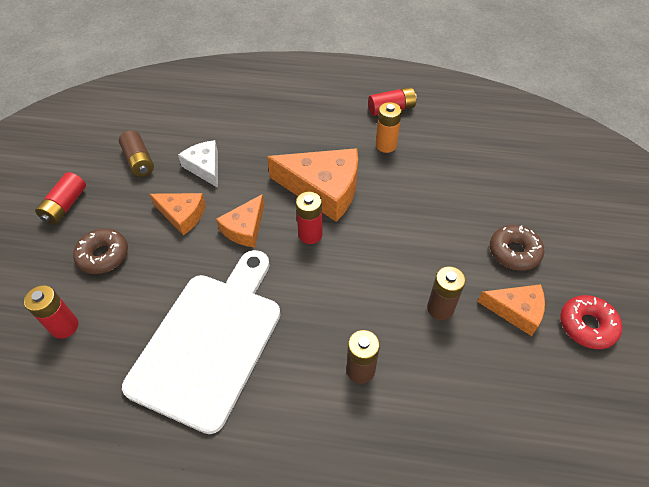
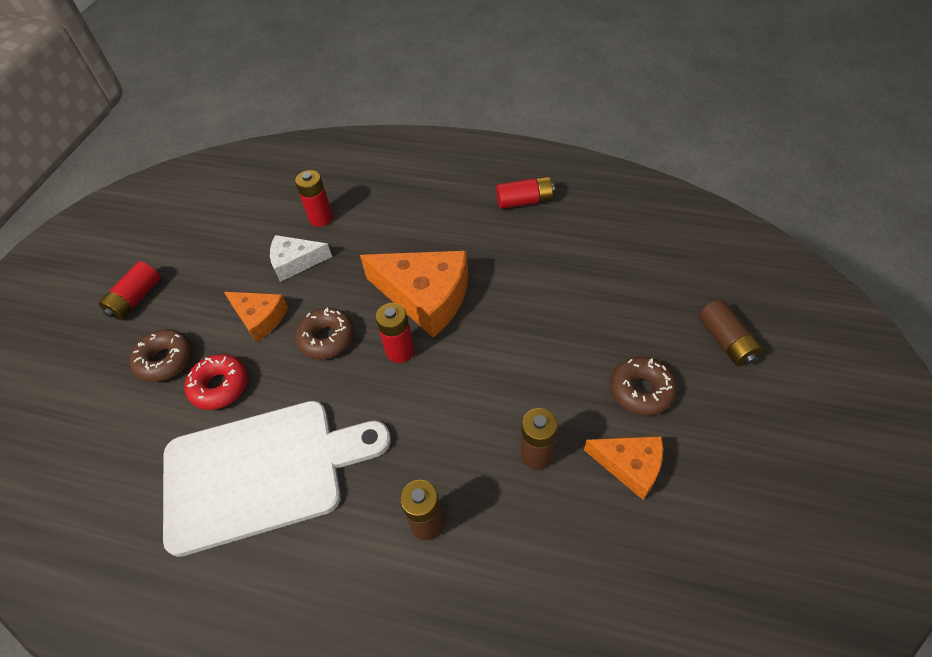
camera: 10 degrees right, 0 degrees up
red battery [24,285,78,339] -> red battery moved to [295,170,333,227]
brown battery [119,130,154,177] -> brown battery moved to [699,300,763,367]
white cutting board [122,250,281,434] -> white cutting board turned 45 degrees clockwise [163,401,391,557]
white cheese [178,140,218,188] -> white cheese turned 75 degrees counterclockwise [270,235,332,282]
orange cheese [216,194,265,247] -> brown donut [295,308,355,359]
orange battery [376,102,402,153] -> none
red donut [560,295,622,349] -> red donut moved to [185,354,248,410]

